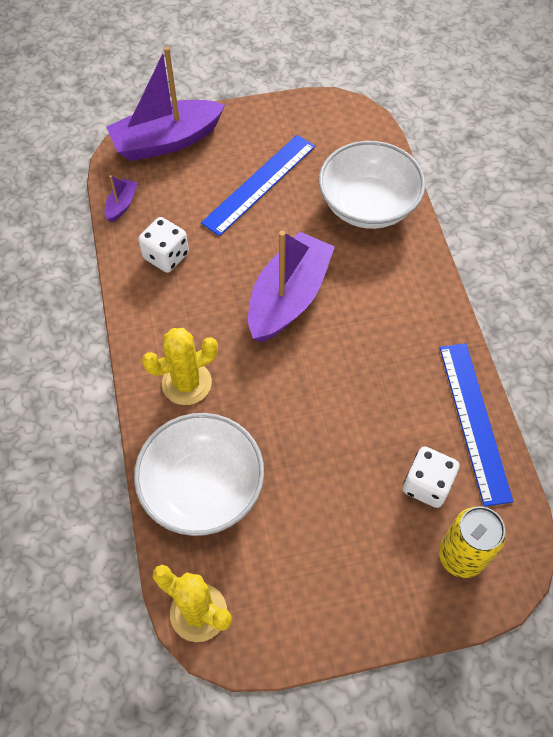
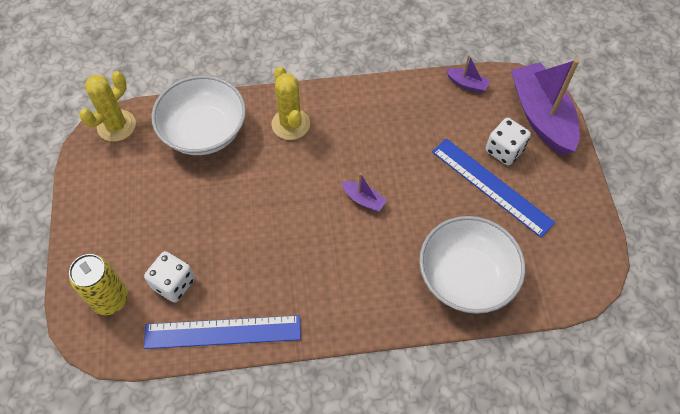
camera: 95 degrees right, 0 degrees up
white dice [138,217,189,273] -> white dice moved to [486,118,531,166]
purple boat [248,230,335,342] -> purple boat [342,173,387,212], size x0.43

